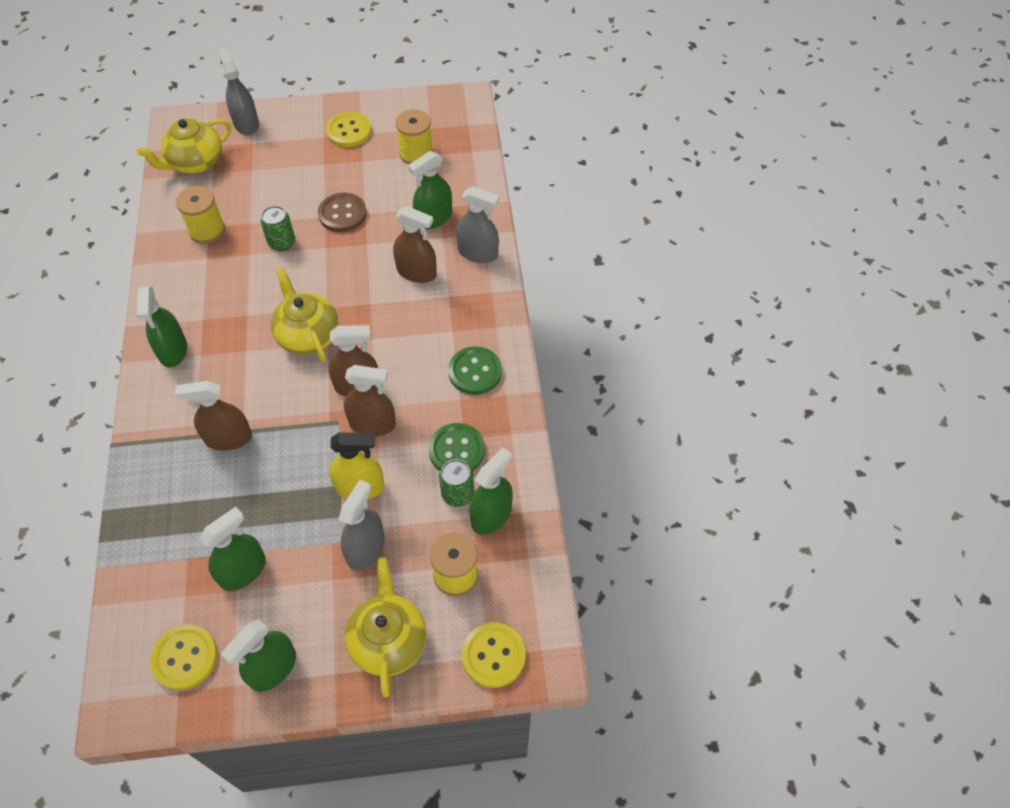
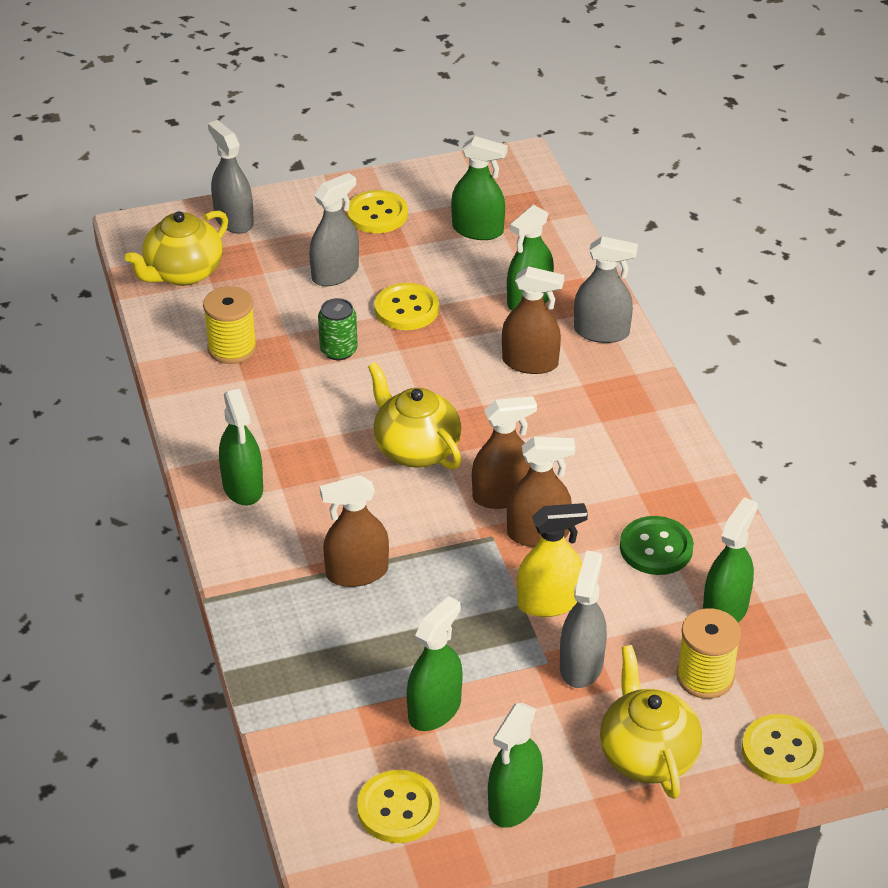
camera: 10 degrees left, 15 degrees down
brown button [318,193,367,232] -> yellow button [374,283,439,330]
yellow spool [395,109,433,164] -> green spray bottle [451,136,508,240]
green can [439,459,474,507] -> none
green button [448,346,502,395] -> none
none -> grey spray bottle [309,173,359,286]

